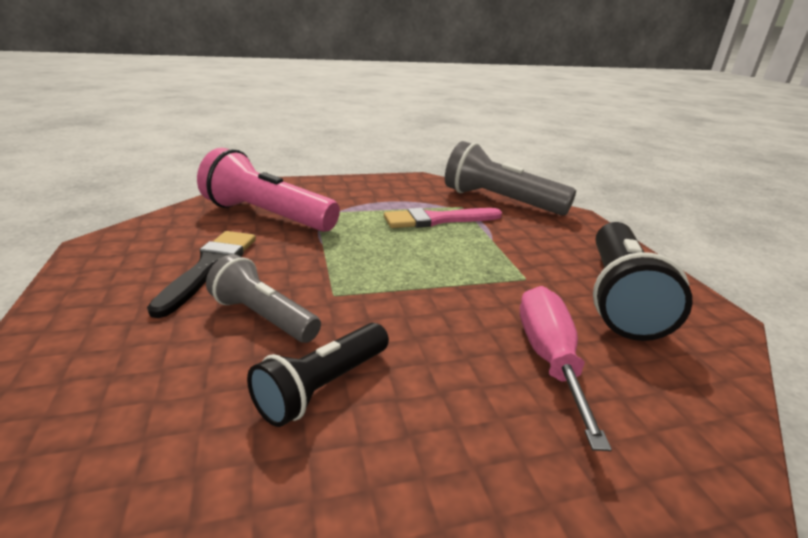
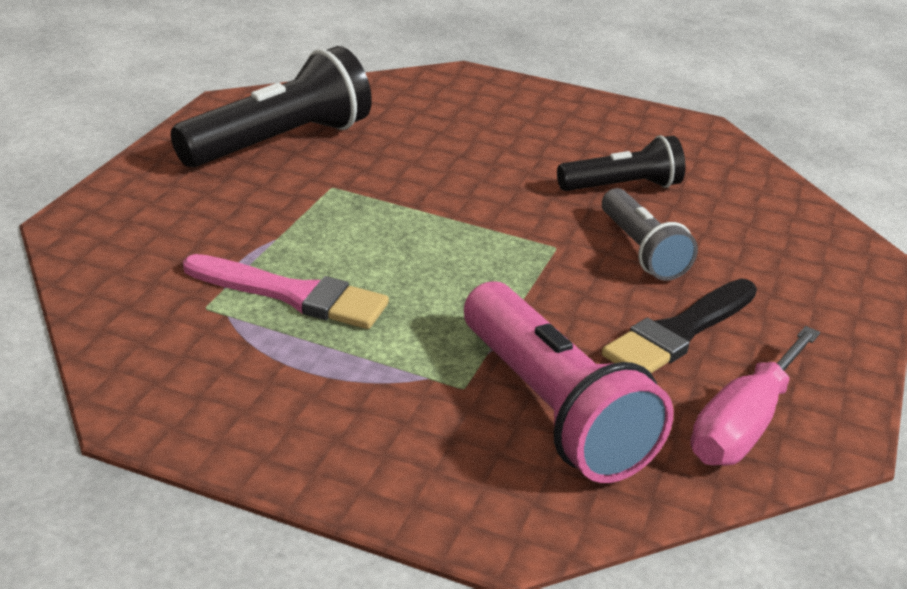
camera: 145 degrees left, 5 degrees up
grey flashlight [445,141,576,216] -> none
pink screwdriver [520,286,612,451] -> pink screwdriver moved to [690,326,820,466]

